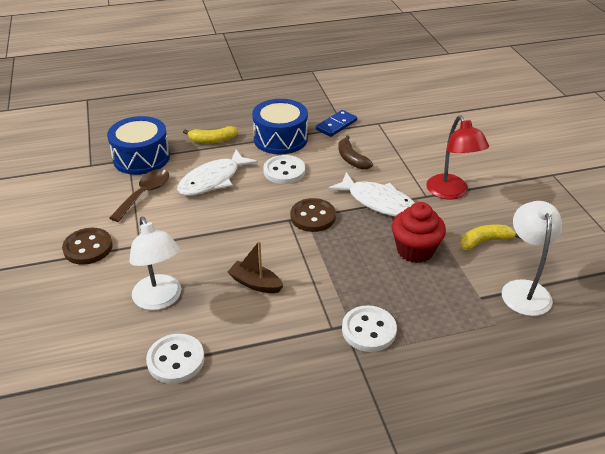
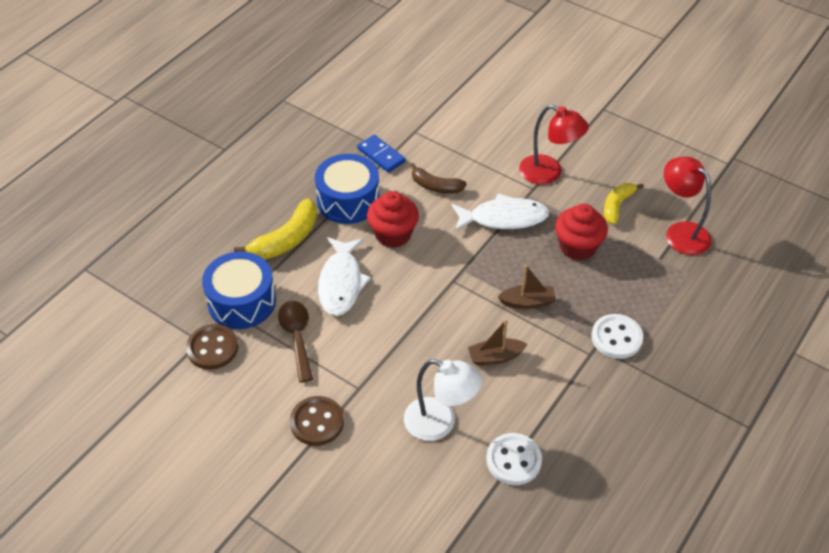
camera: 40 degrees left, 10 degrees up
yellow banana [183,126,238,143] -> yellow banana [234,198,317,260], size x1.52
white button [263,155,305,184] -> red cupcake [367,191,419,248]
brown button [290,198,336,232] -> brown button moved to [186,324,238,370]
blue domino [316,110,357,137] -> blue domino turned 45 degrees counterclockwise [357,135,406,173]
white lamp [502,201,562,316] -> red lamp [664,157,712,255]
none -> brown boat [498,265,556,309]

